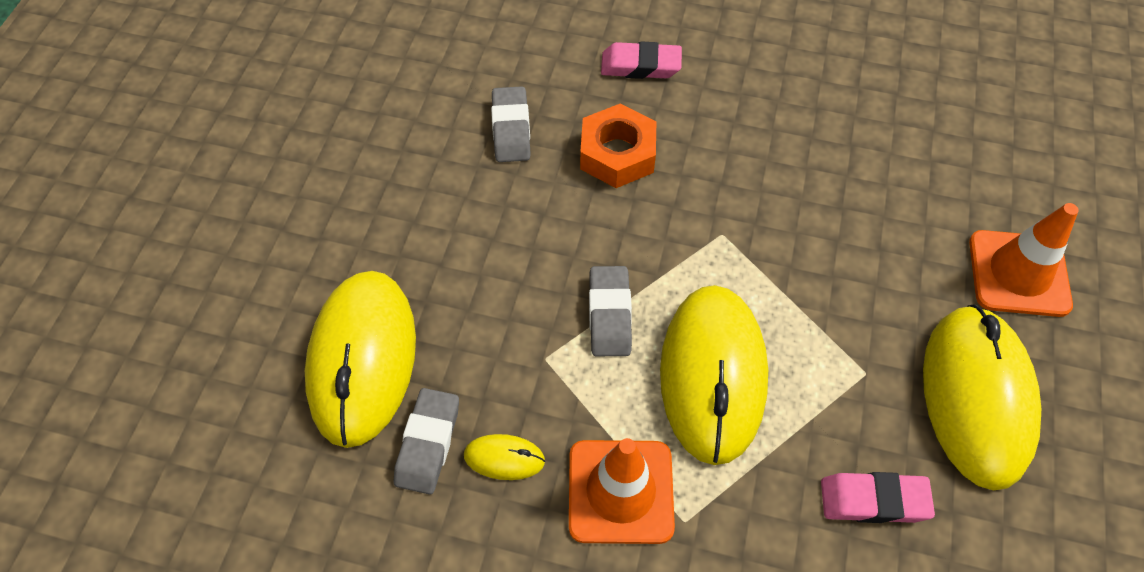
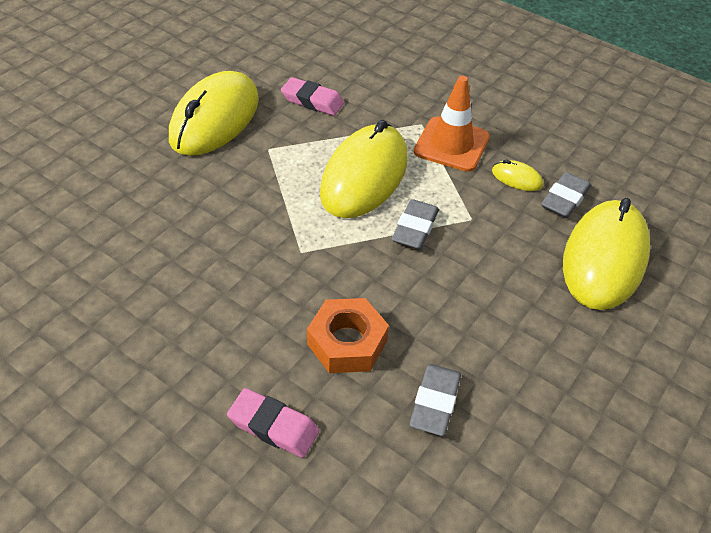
camera: 160 degrees left, 10 degrees down
orange traffic cone [969,203,1079,317] -> none

